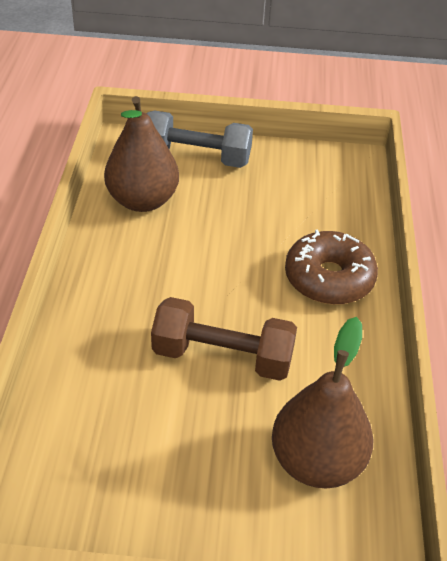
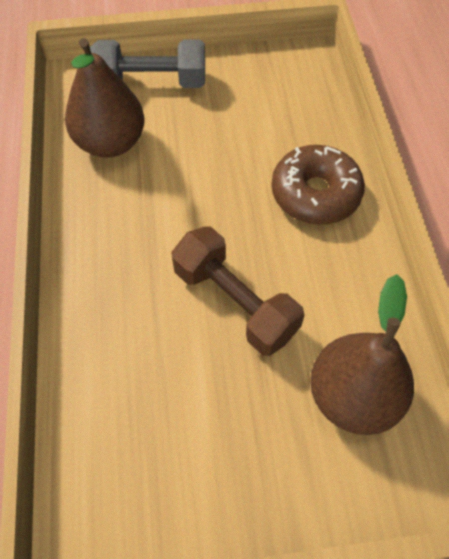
camera: 10 degrees left, 15 degrees up
brown dumbbell [151,297,297,381] -> brown dumbbell turned 45 degrees clockwise [171,226,304,356]

